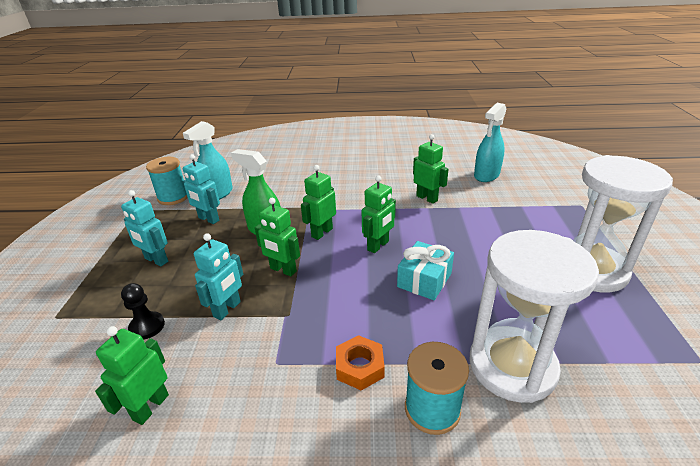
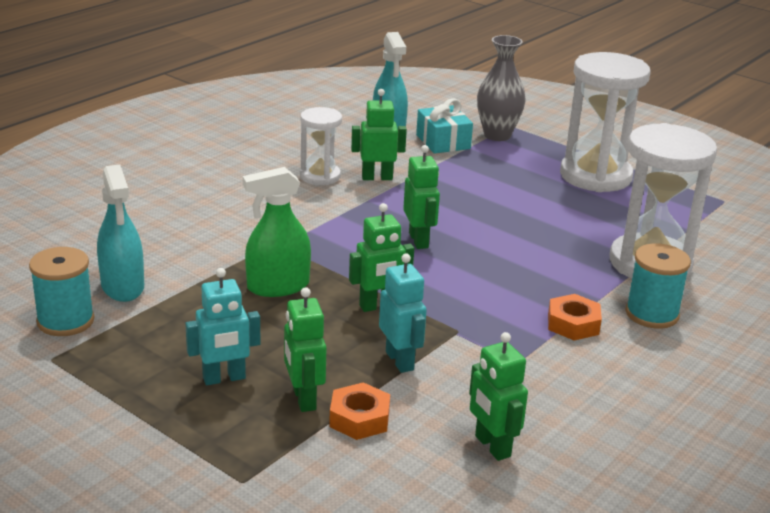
camera: 55 degrees left, 5 degrees down
black pawn [121,283,165,340] -> orange nut [329,382,390,440]
turquoise robot [183,154,220,224] -> none
green robot [301,165,336,240] -> green robot moved to [284,287,327,412]
turquoise gift [397,241,454,300] -> turquoise gift moved to [416,98,473,154]
none -> white hourglass [300,107,342,185]
none -> grey vase [477,35,526,141]

